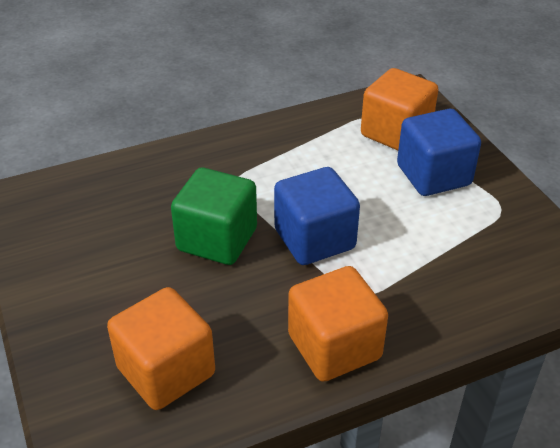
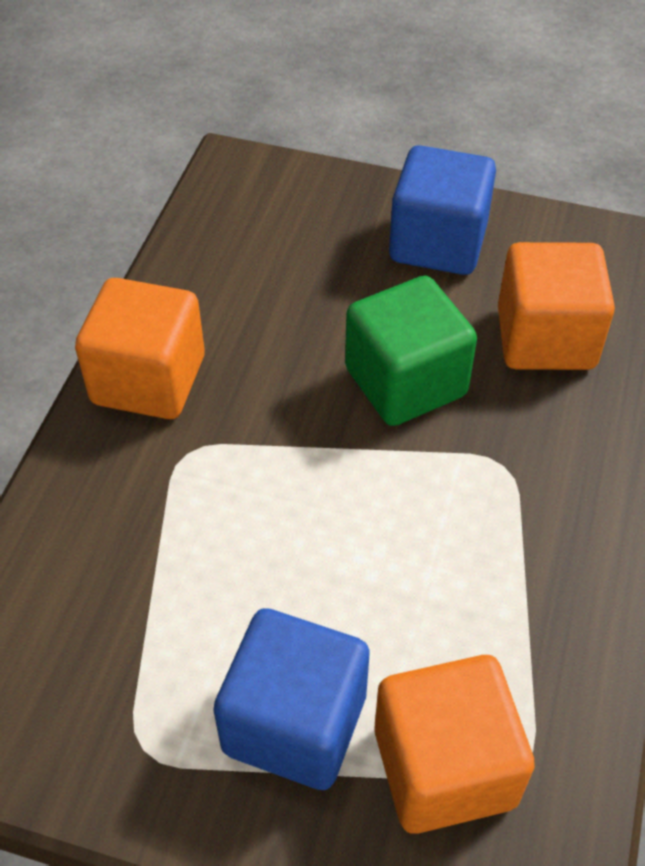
camera: 130 degrees right, 10 degrees up
orange cube [107,287,215,410] -> orange cube moved to [498,242,615,370]
blue cube [274,167,360,265] -> blue cube moved to [389,145,496,275]

